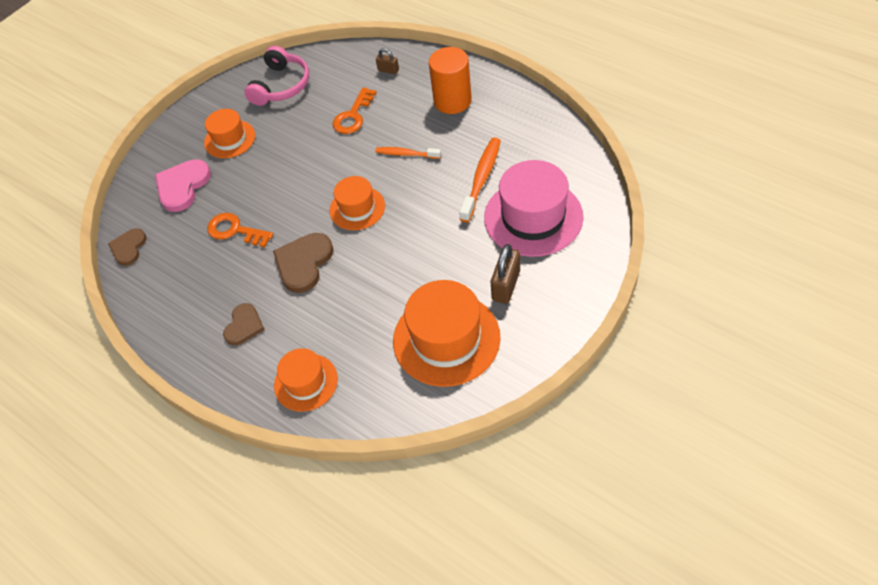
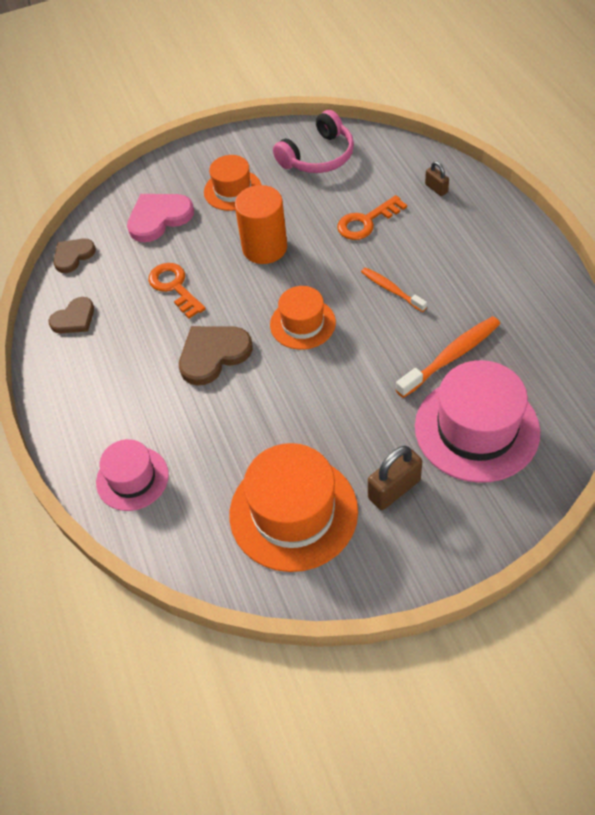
camera: 30 degrees right, 0 degrees up
brown heart [223,303,265,345] -> brown heart moved to [49,297,94,333]
orange hat [274,348,338,412] -> pink hat [96,439,169,511]
orange cylinder [429,47,472,114] -> orange cylinder moved to [235,185,287,264]

